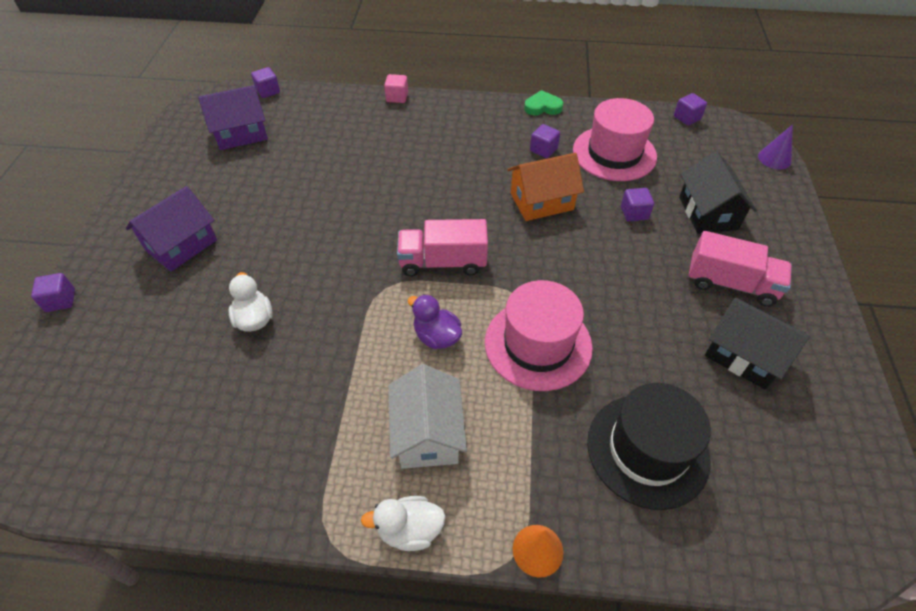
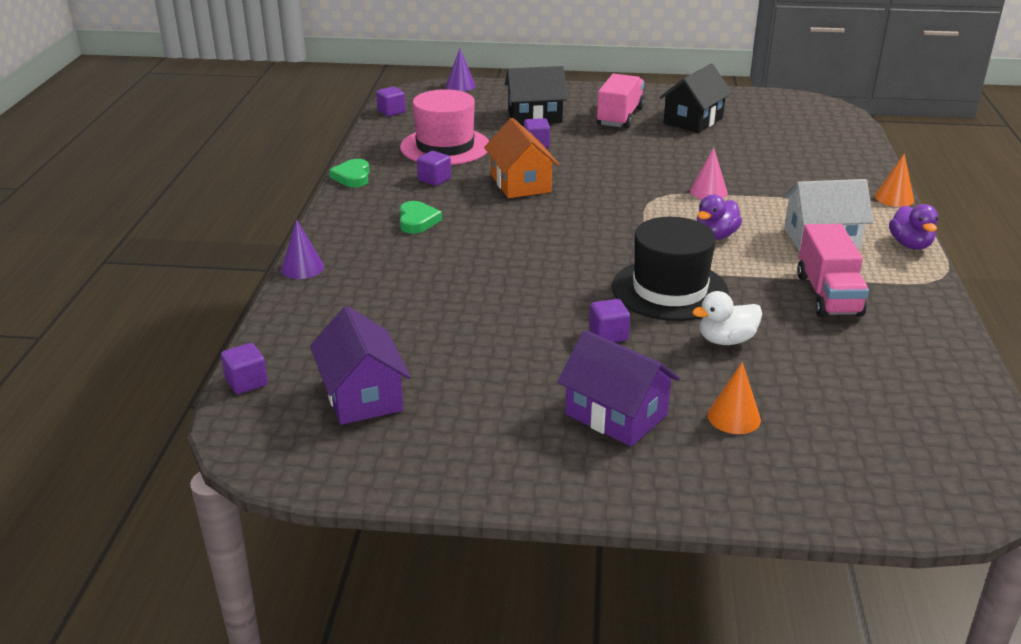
camera: 90 degrees left, 20 degrees down
purple cube [31,273,75,312] -> purple cube moved to [589,299,630,342]
white duck [361,496,446,551] -> purple duck [889,204,938,250]
pink cube [384,74,408,103] -> purple cone [281,219,324,279]
pink truck [397,219,488,276] -> pink truck moved to [797,224,869,317]
pink hat [485,280,593,391] -> pink cone [690,147,728,199]
black hat [587,383,711,510] -> black hat moved to [612,217,729,321]
none -> green heart [400,201,442,233]
none -> orange cone [707,362,761,434]

